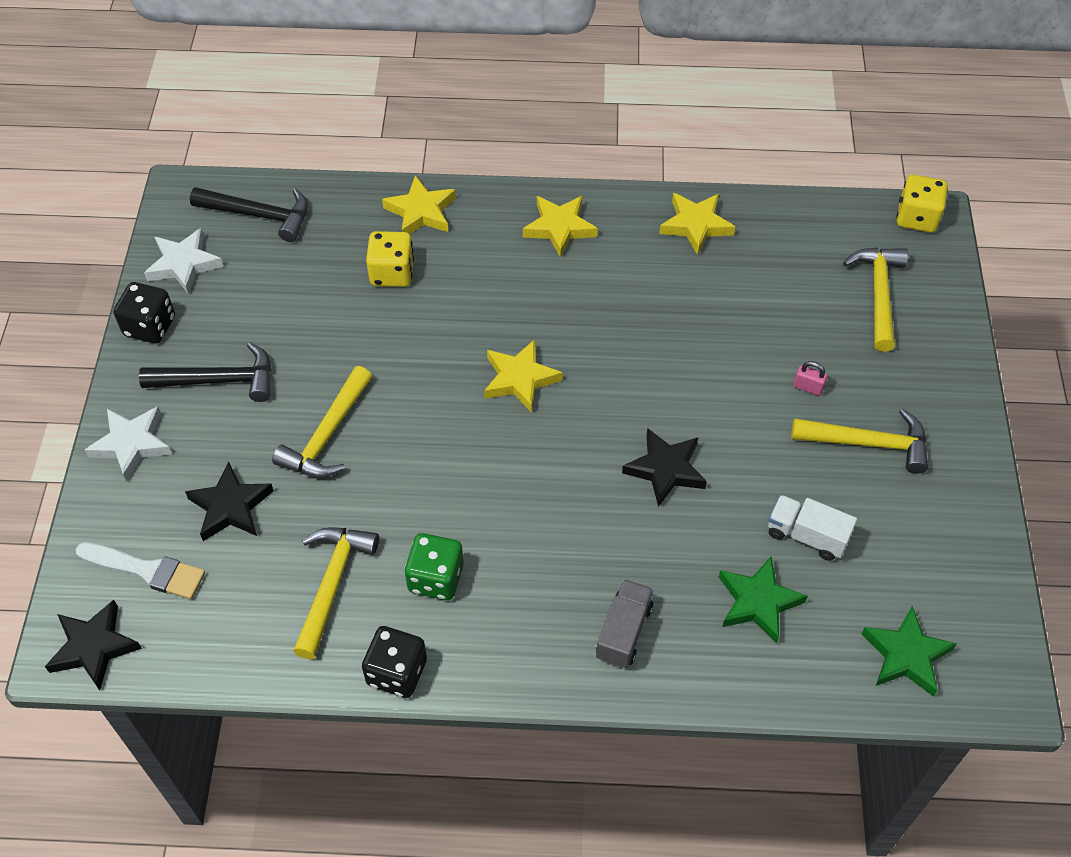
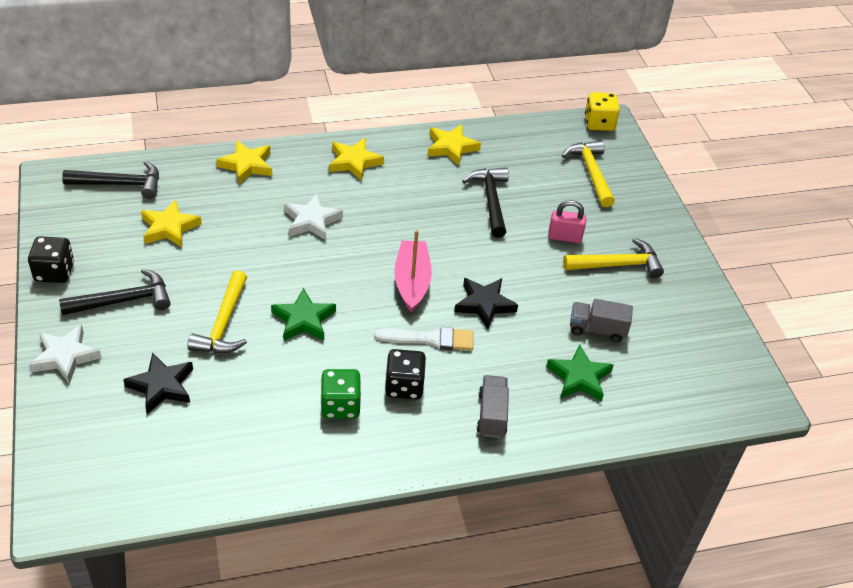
camera: 20 degrees left, 10 degrees down
black star [45,600,142,690] -> none
white brush [76,542,205,599] -> white brush moved to [374,327,474,350]
white star [144,228,224,295] -> white star moved to [284,194,343,240]
yellow hammer [293,527,379,659] -> none
black dice [362,626,427,698] -> black dice moved to [385,349,426,399]
yellow dice [366,231,414,287] -> none
yellow star [484,339,563,413] -> yellow star moved to [141,199,202,247]
white truck [768,495,857,561] -> grey truck [570,299,633,342]
pink padlock [793,361,828,396] -> pink padlock [548,200,586,243], size x1.58
green star [861,606,957,697] -> green star moved to [271,288,336,341]
none -> pink boat [394,230,432,312]
none -> black hammer [463,168,509,238]

